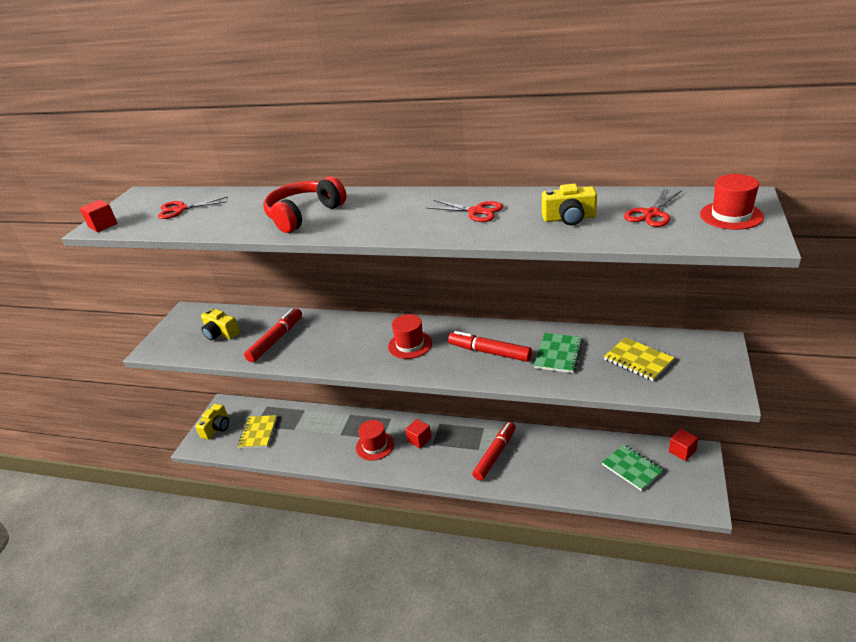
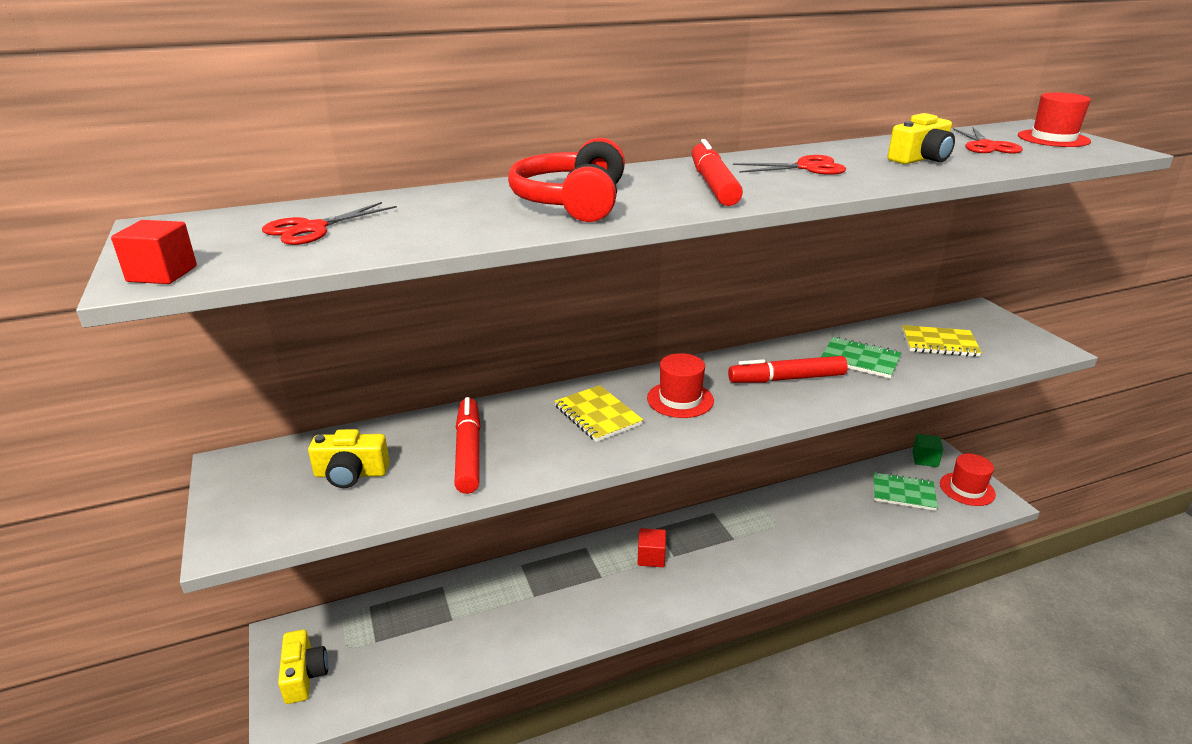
camera: 40 degrees left, 5 degrees down
yellow notebook [238,415,277,449] -> yellow notebook moved to [555,385,643,442]
red hat [356,420,394,461] -> red hat moved to [940,454,996,506]
red marker [472,422,516,481] -> red marker moved to [692,139,743,206]
green notebook [534,333,583,373] -> green notebook turned 45 degrees counterclockwise [821,337,902,378]
red cube [669,429,698,461] -> green cube [912,434,943,467]

